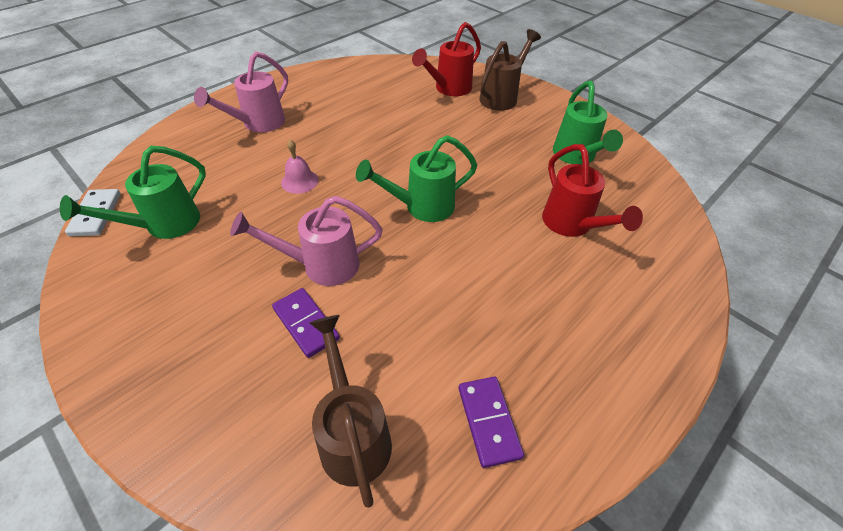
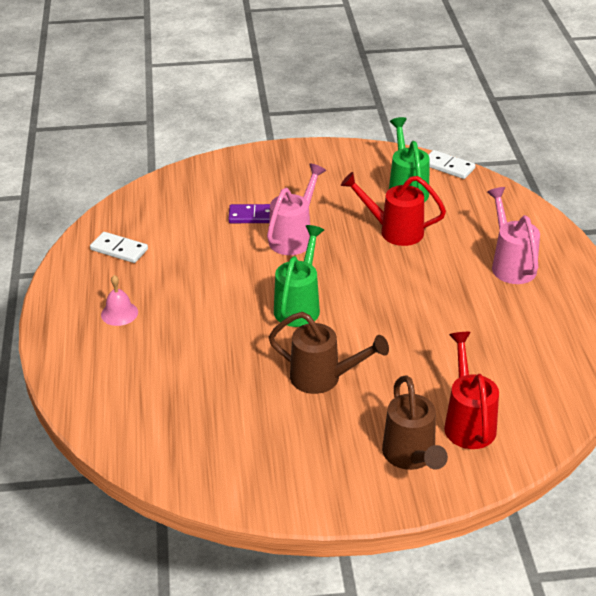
camera: 130 degrees right, 10 degrees down
pink bell [281,140,318,194] -> pink bell moved to [101,275,138,326]
brown watering can [309,315,392,508] -> brown watering can moved to [269,312,389,394]
purple domino [459,377,524,468] -> white domino [90,232,148,263]
red watering can [542,144,643,237] -> red watering can moved to [341,172,446,246]
green watering can [553,81,623,165] -> none

